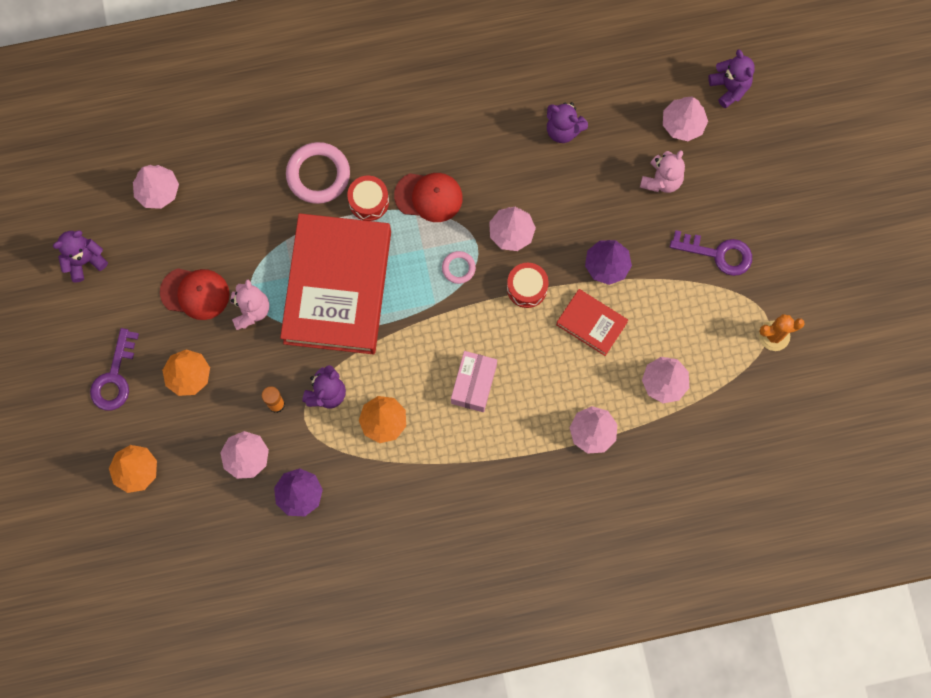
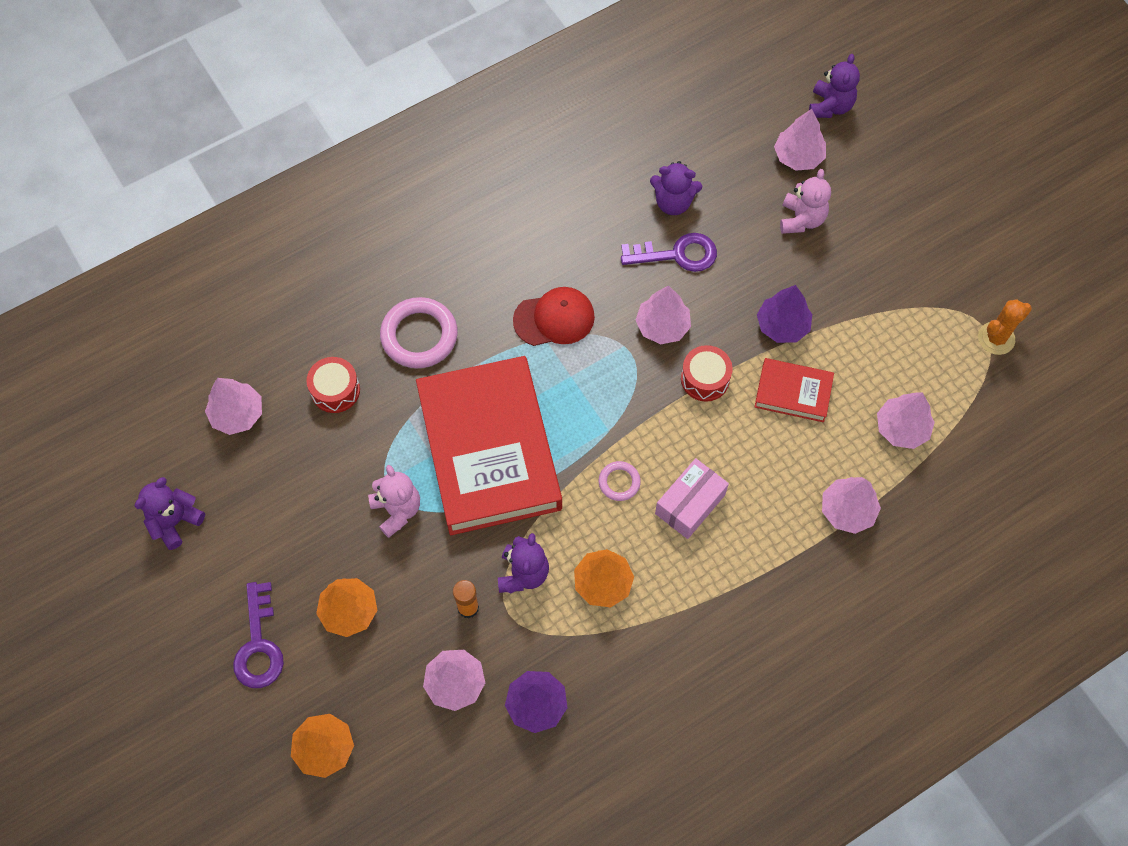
camera: 20 degrees left, 10 degrees down
red cap [160,268,230,320] -> none
red drum [347,176,389,221] -> red drum moved to [307,357,360,413]
pink ring [442,251,476,284] -> pink ring moved to [599,461,641,501]
pink box [451,351,497,412] -> pink box turned 45 degrees clockwise [655,458,729,539]
purple key [670,230,752,276] -> purple key moved to [621,233,717,272]
purple teddy bear [708,49,755,108] -> purple teddy bear turned 60 degrees clockwise [809,54,860,118]

